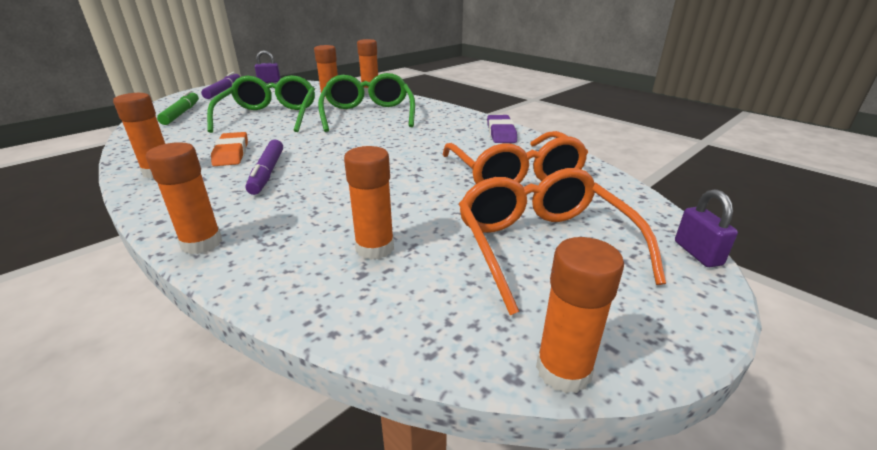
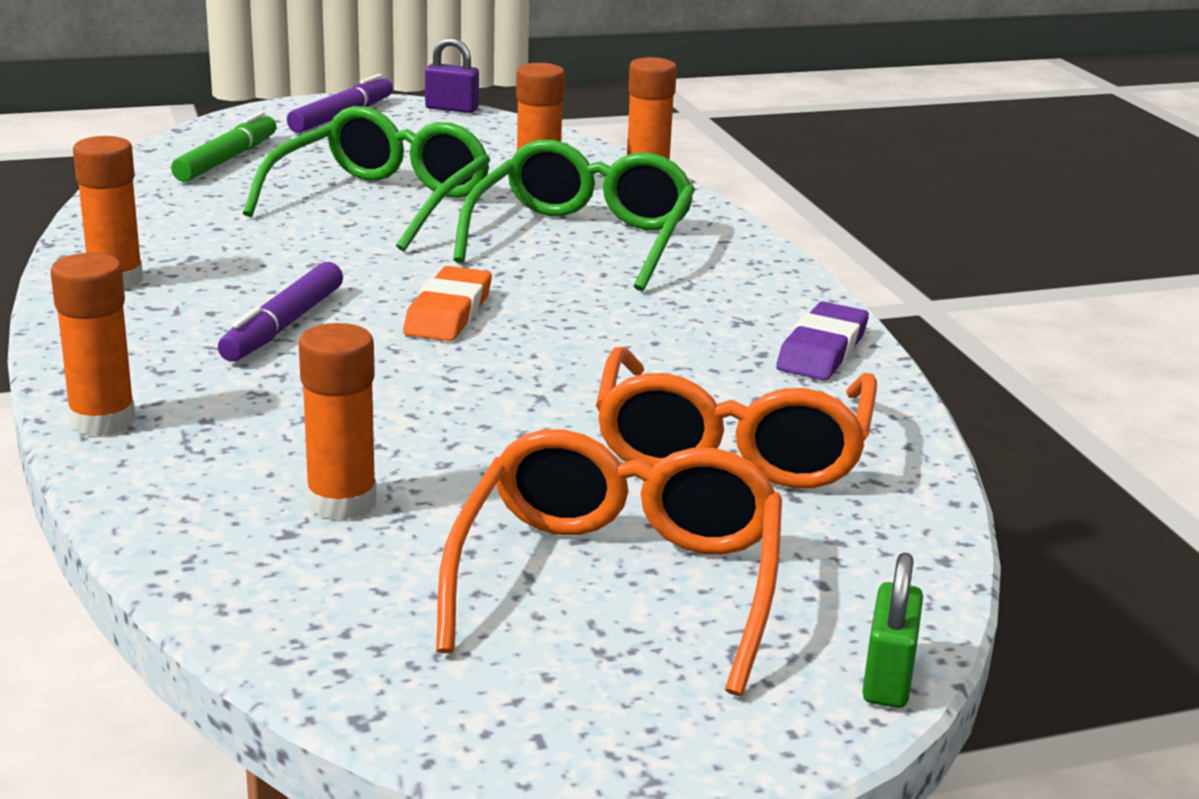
camera: 25 degrees right, 5 degrees down
orange eraser [211,132,248,166] -> orange eraser moved to [403,266,492,341]
orange glue stick [536,237,624,393] -> none
purple padlock [675,189,738,267] -> green padlock [862,553,923,708]

